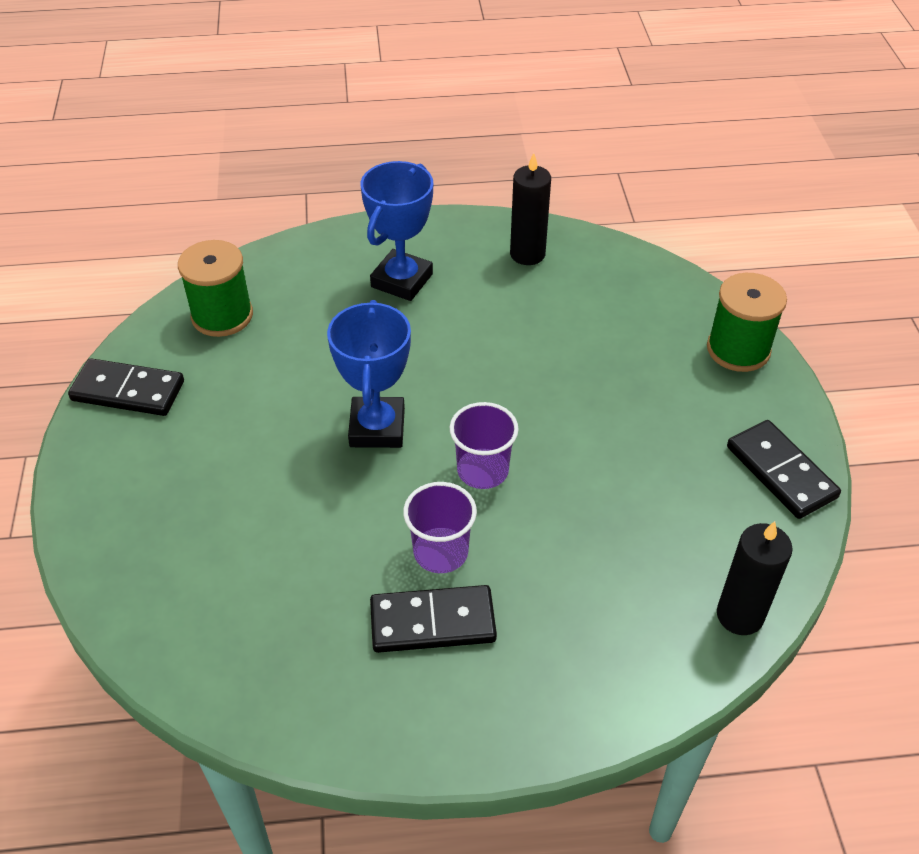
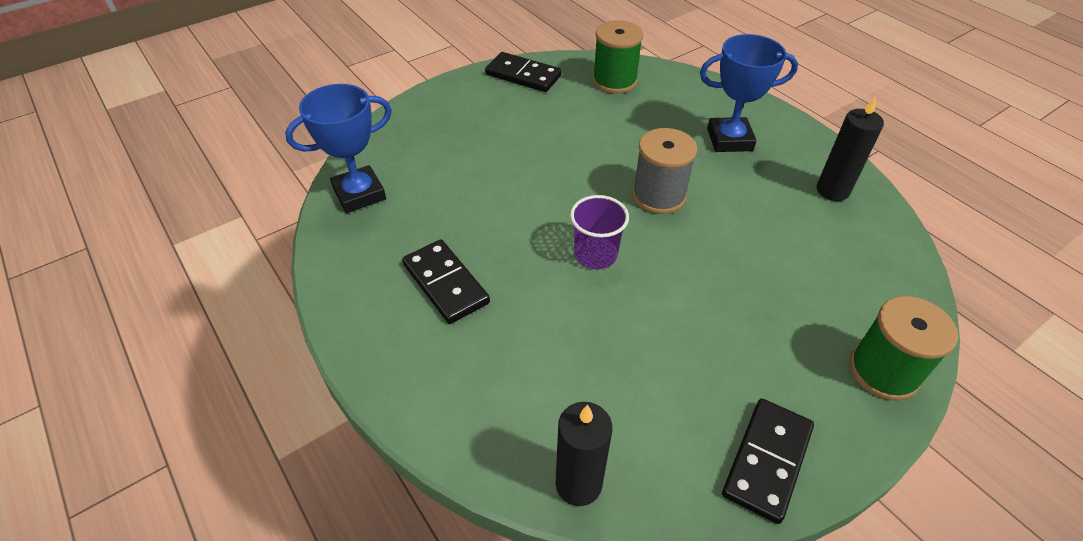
camera: 60 degrees right, 0 degrees up
black domino [68,358,184,416] -> black domino turned 45 degrees counterclockwise [485,52,562,92]
blue trophy [327,300,411,448] -> blue trophy moved to [285,84,392,213]
purple cup [403,482,477,573] -> none
none -> grey spool [632,128,697,214]

